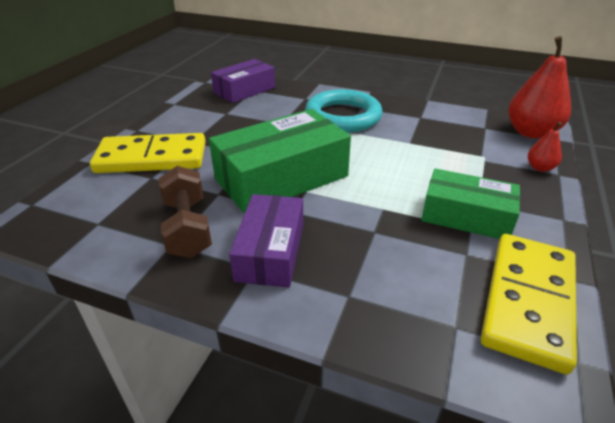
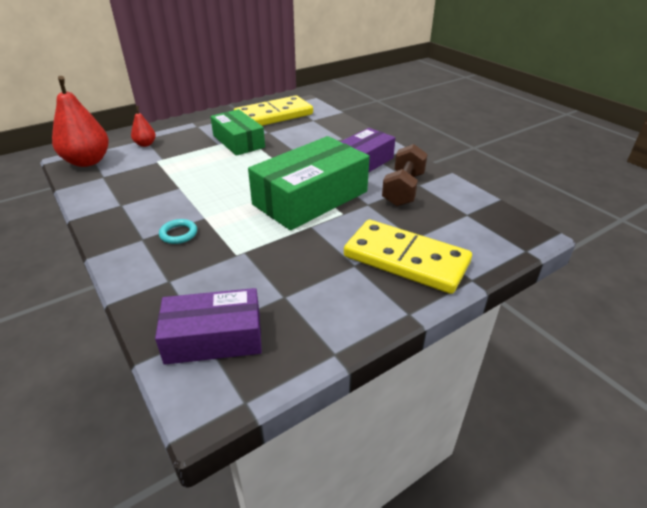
camera: 145 degrees left, 0 degrees up
green box [209,109,351,214] -> green box turned 45 degrees counterclockwise [248,136,370,230]
turquoise ring [305,89,383,133] -> turquoise ring [159,219,197,244], size x0.41

